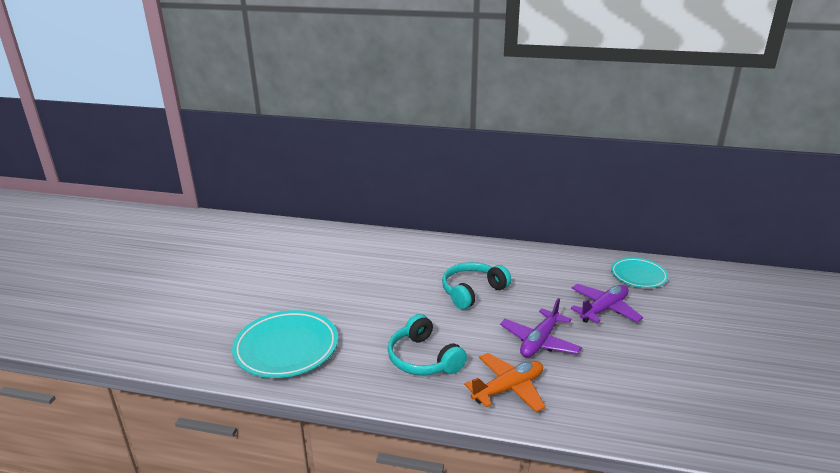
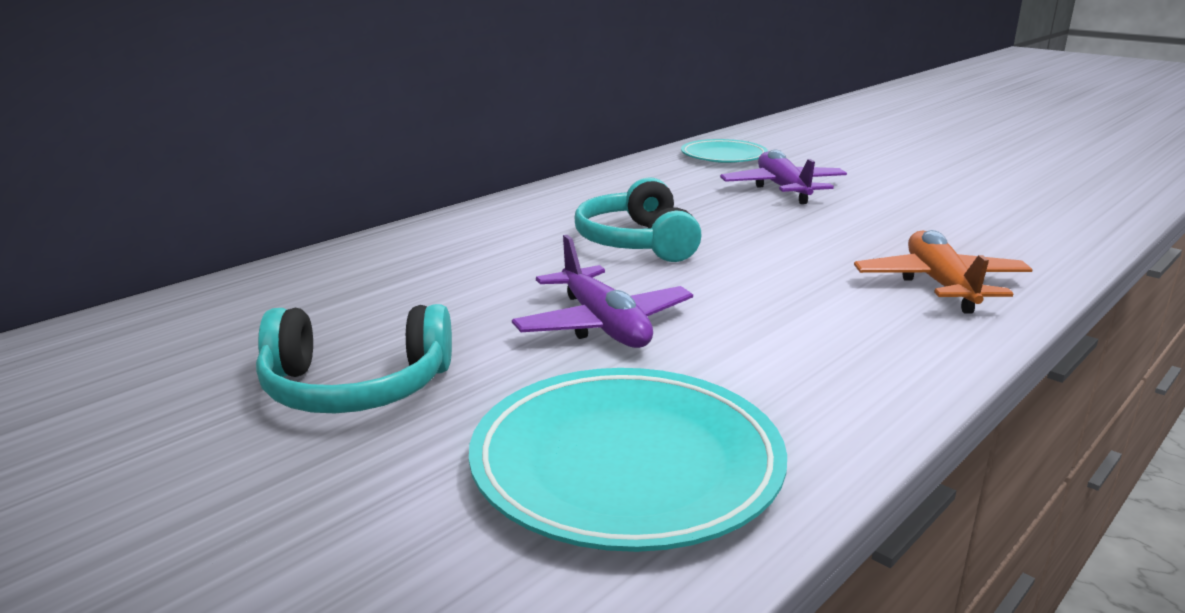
camera: 60 degrees left, 5 degrees down
turquoise headphones [388,314,467,375] -> turquoise headphones moved to [256,304,452,413]
purple plane [500,298,582,357] -> purple plane moved to [512,235,693,348]

